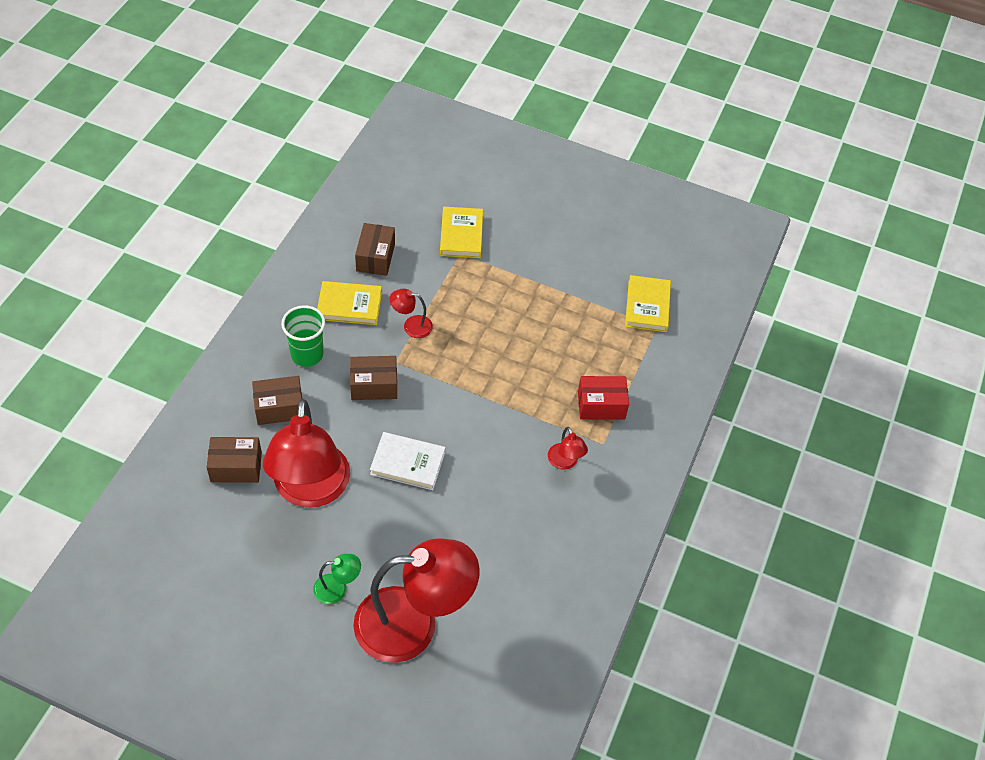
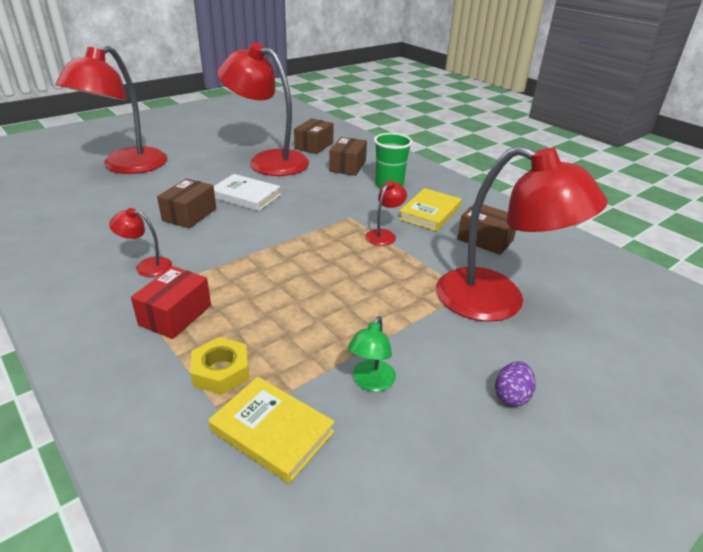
camera: 120 degrees right, 20 degrees down
green lamp [313,554,361,604] -> green lamp moved to [348,316,396,392]
brown box [350,356,397,400] -> brown box moved to [157,179,216,228]
white book [370,432,446,490] -> white book turned 75 degrees clockwise [214,174,281,211]
yellow book [440,207,483,258] -> red lamp [436,146,608,322]
none -> yellow nut [190,337,249,395]
none -> purple egg [495,361,536,407]

